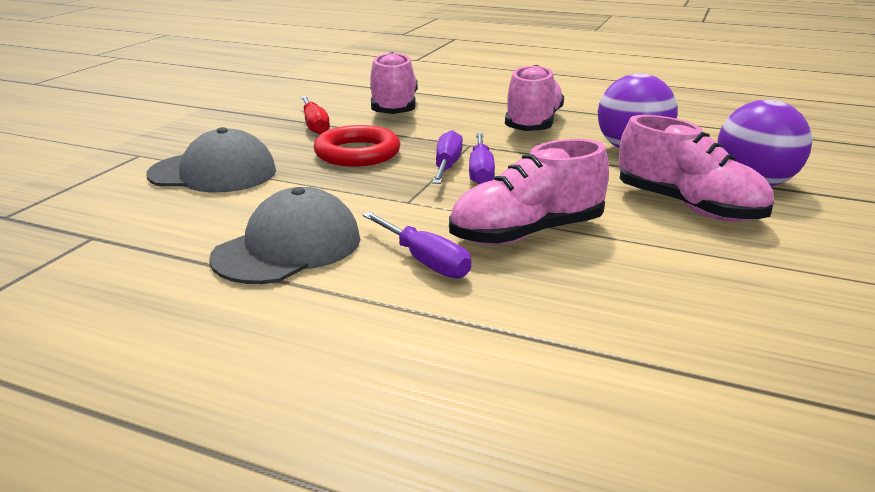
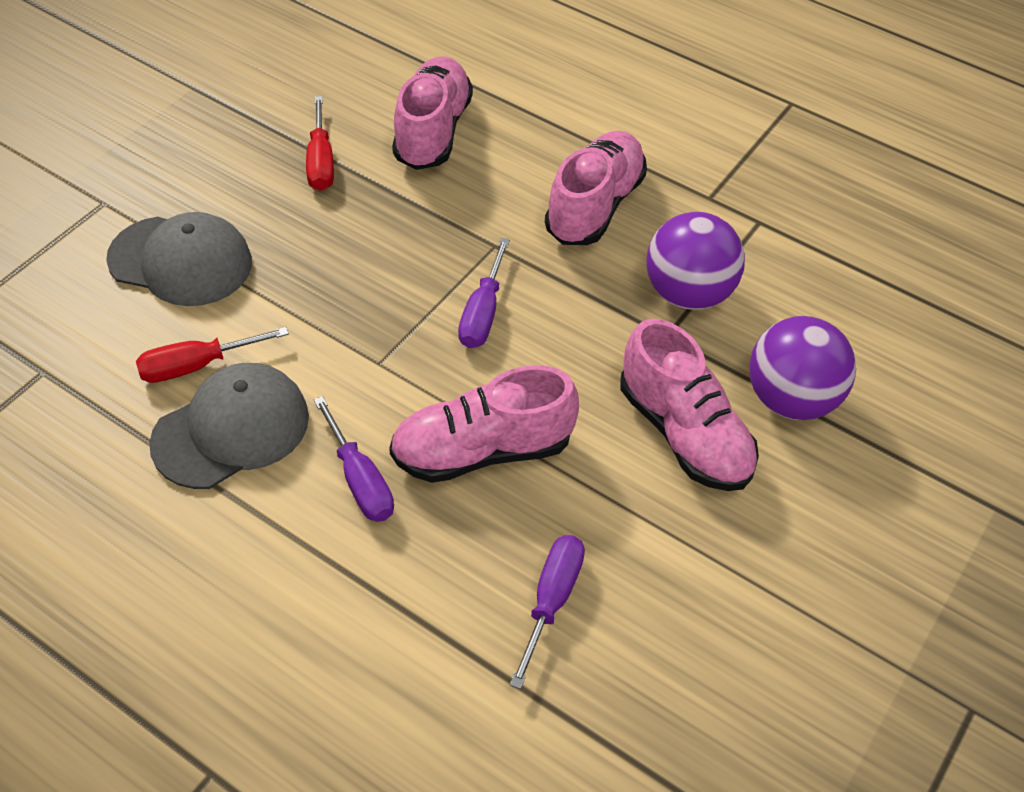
camera: 10 degrees right, 25 degrees up
red ring [314,125,400,167] -> none
purple screwdriver [432,130,463,184] -> purple screwdriver moved to [510,535,585,689]
none -> red screwdriver [136,327,289,383]

